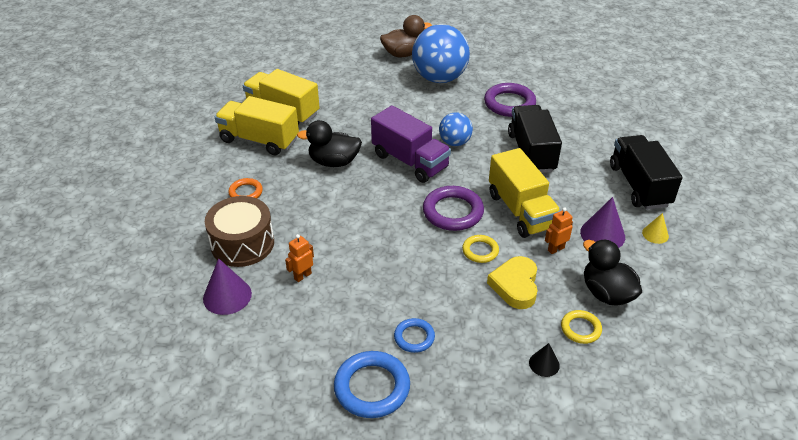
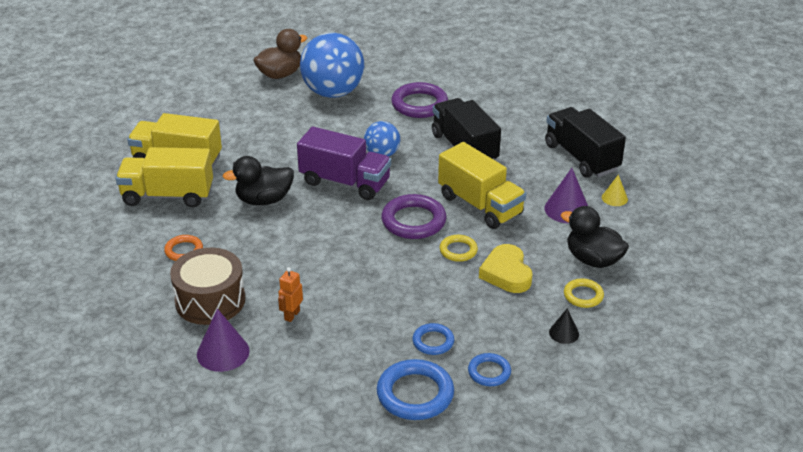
camera: 20 degrees left, 5 degrees down
orange robot [545,207,573,254] -> none
none -> blue ring [468,353,511,386]

